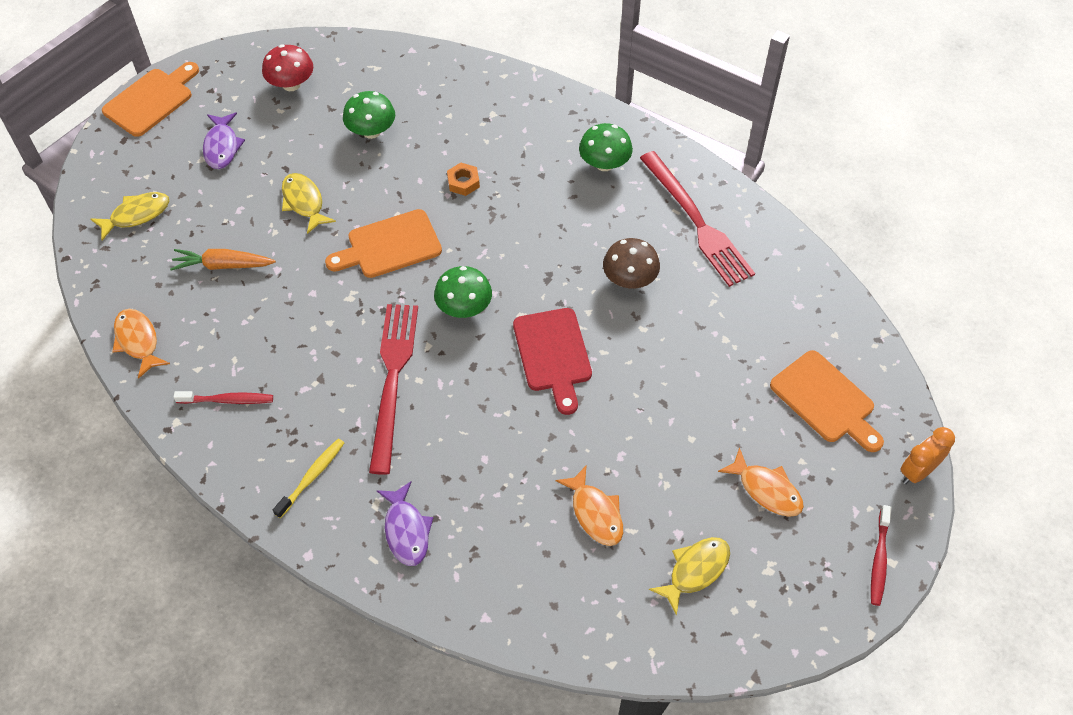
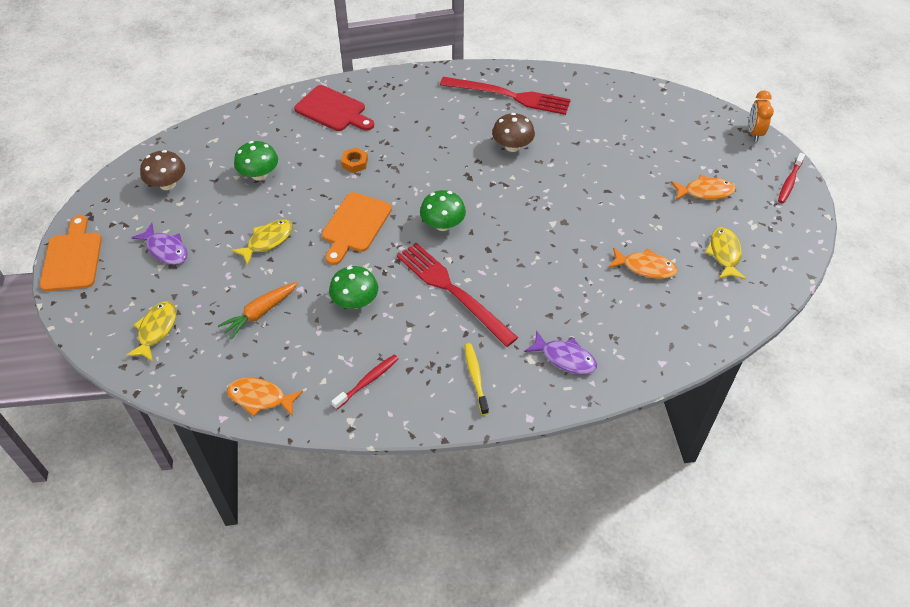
camera: 45 degrees left, 5 degrees down
red mushroom [262,45,313,91] -> brown mushroom [140,150,185,190]
yellow fish [282,173,336,234] -> yellow fish turned 120 degrees clockwise [231,220,293,266]
red cutting board [513,308,592,415] -> red cutting board moved to [294,85,374,131]
green mushroom [579,123,633,171] -> green mushroom moved to [329,266,378,309]
orange cutting board [770,350,884,452] -> none
red toothbrush [871,505,892,606] -> red toothbrush turned 60 degrees clockwise [778,153,805,204]

